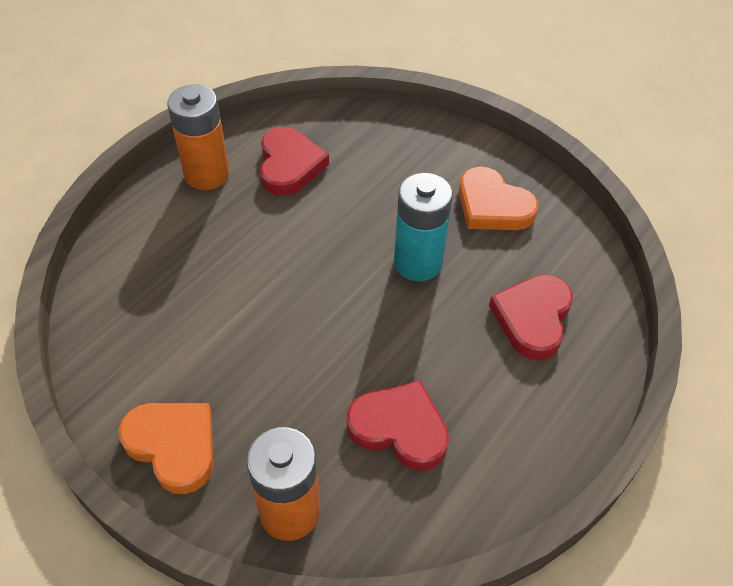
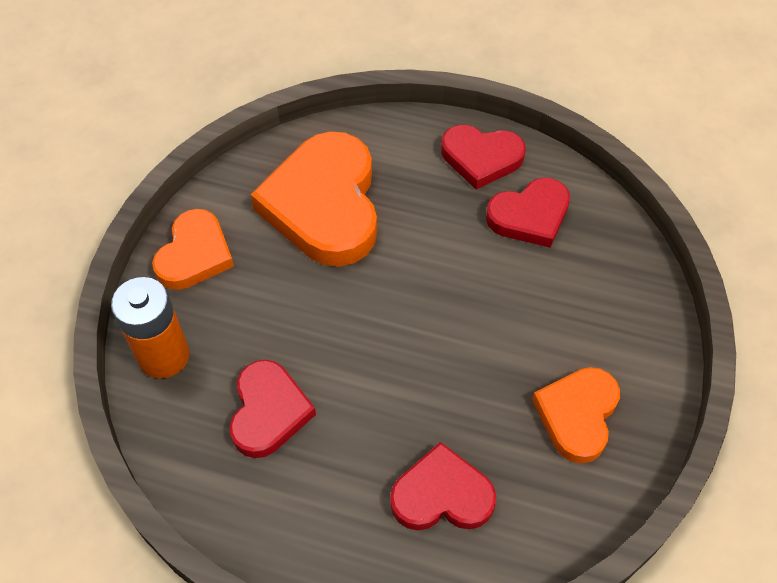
camera: 70 degrees right, 5 degrees up
orange battery [167,84,229,190] -> red heart [441,125,526,189]
turquoise battery [394,173,453,281] -> none
none -> orange heart [250,131,377,267]

